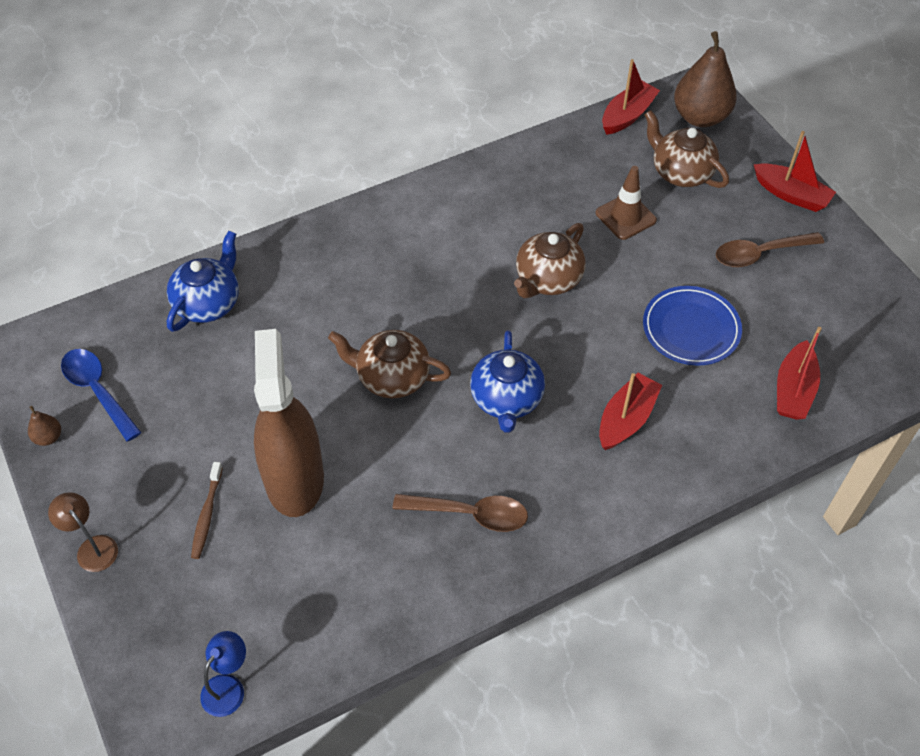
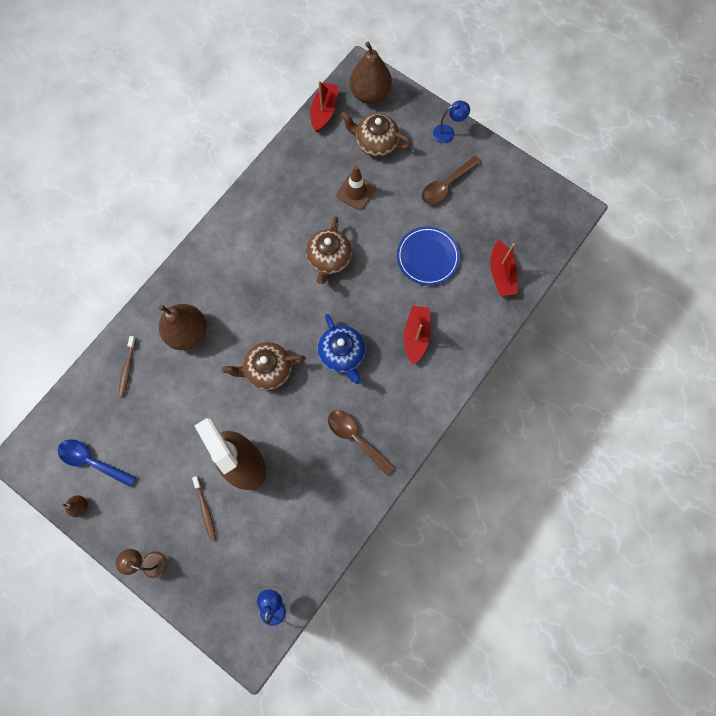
camera: 25 degrees left, 20 degrees up
blue teapot [167,231,239,332] -> brown toothbrush [118,336,136,398]
brown spoon [393,494,528,532] -> brown spoon turned 120 degrees counterclockwise [328,410,395,475]
red boat [753,131,836,212] -> blue lamp [433,101,470,143]
none -> brown pear [159,304,207,350]

